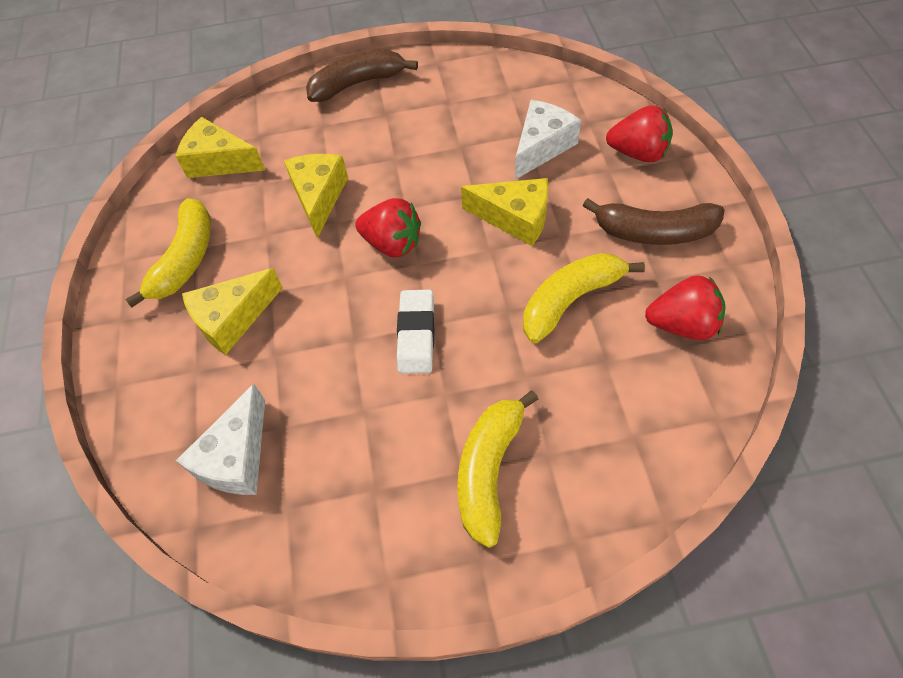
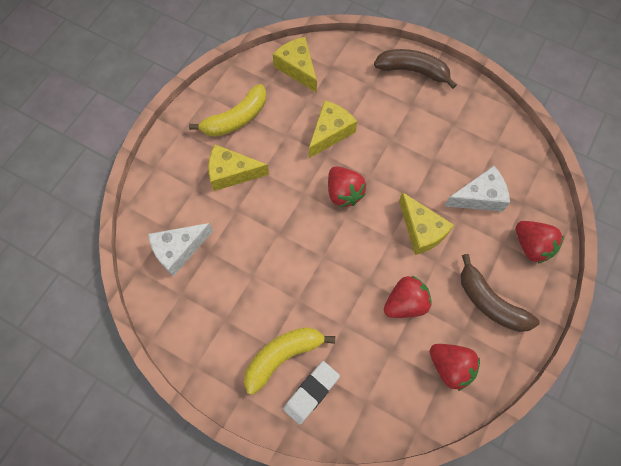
camera: 35 degrees right, 10 degrees up
white eraser [397,290,434,374] -> white eraser moved to [283,361,340,425]
yellow banana [523,253,645,343] -> red strawberry [384,276,432,318]

